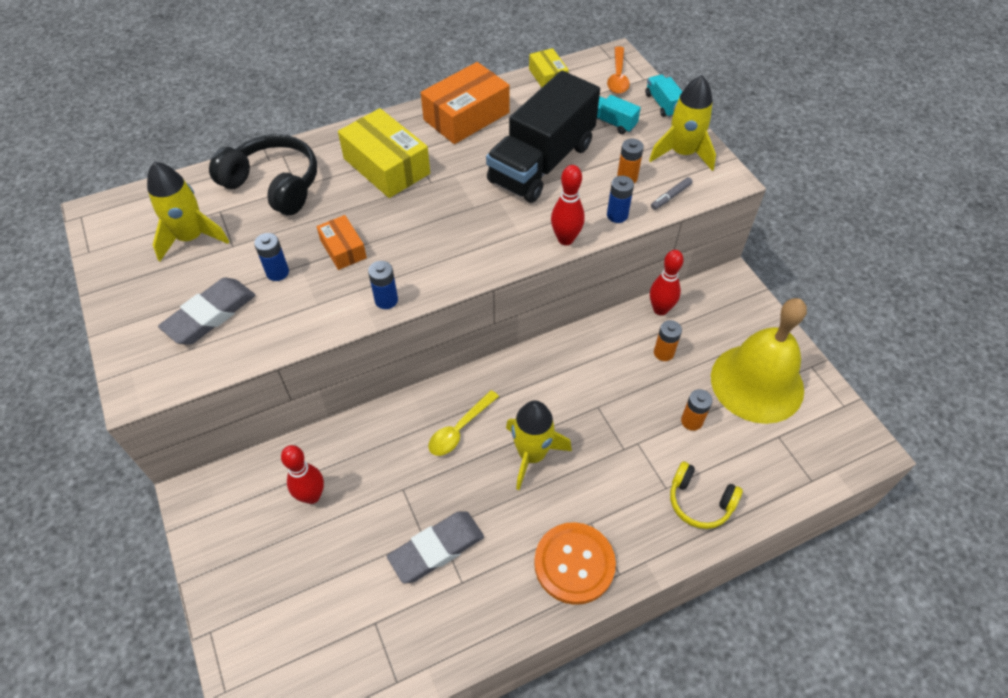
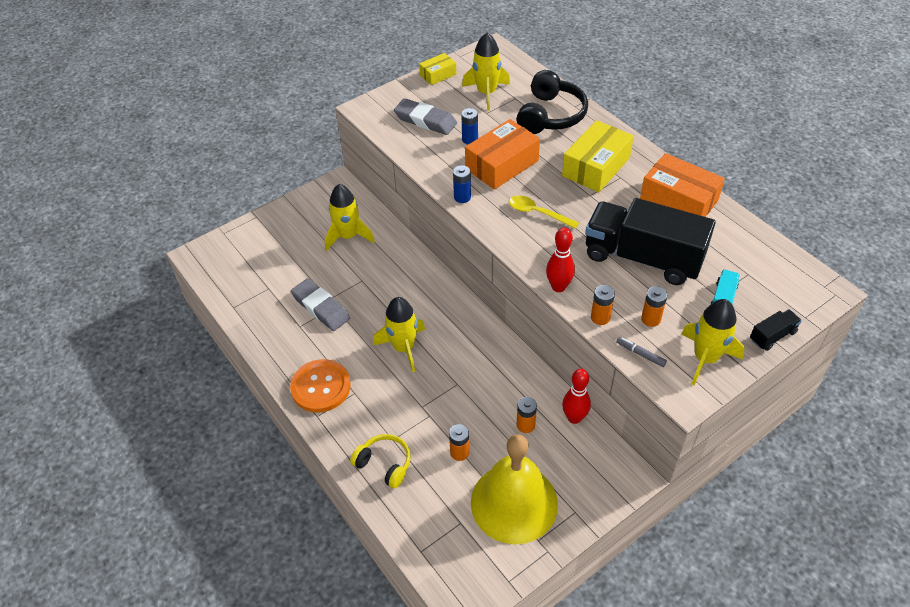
camera: 80 degrees right, 5 degrees down
red bowling pin [281,445,324,504] -> yellow rocket [325,184,375,251]
orange box [317,215,367,270] -> orange box [465,119,540,190], size x1.83
yellow spoon [428,390,499,456] -> yellow spoon moved to [509,195,579,229]
yellow box [529,48,569,87] -> yellow box moved to [419,53,456,85]
orange spoon [607,46,630,94] -> none
blue battery [607,176,634,223] -> orange battery [591,285,615,325]
turquoise truck [645,74,682,118] -> black truck [750,309,802,351]
yellow headphones [670,461,743,529] -> yellow headphones turned 105 degrees clockwise [350,434,411,488]

